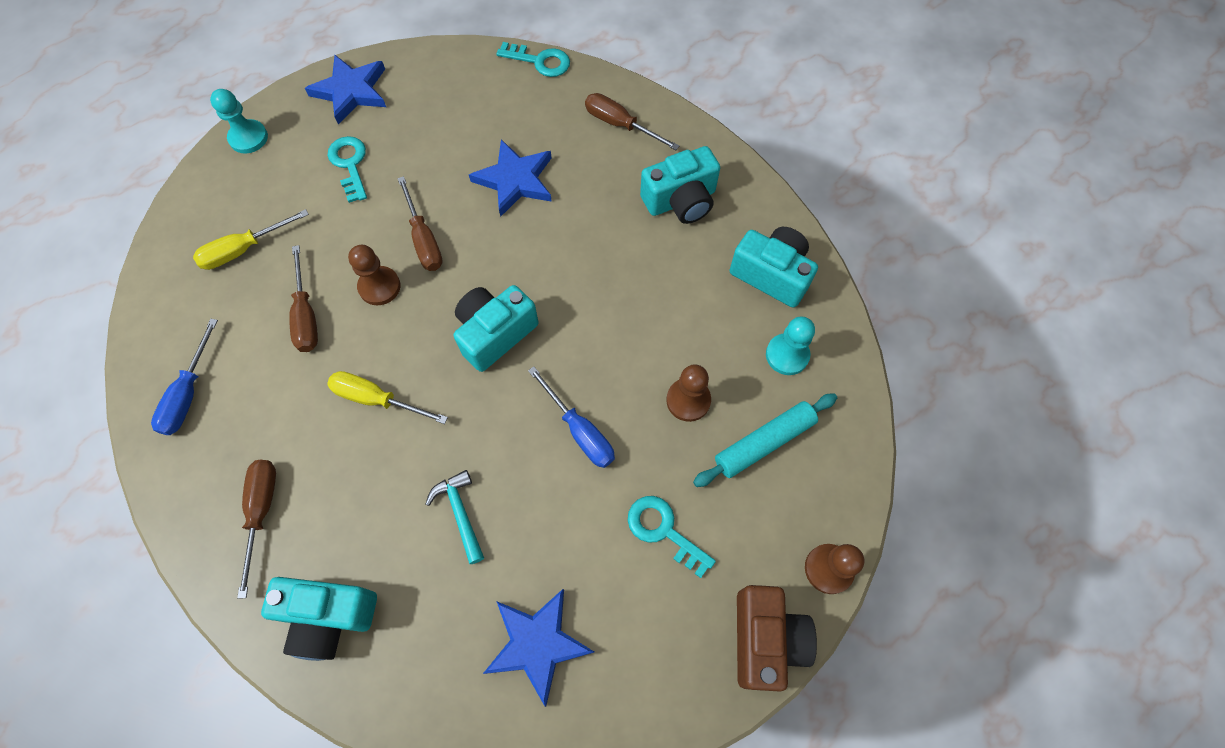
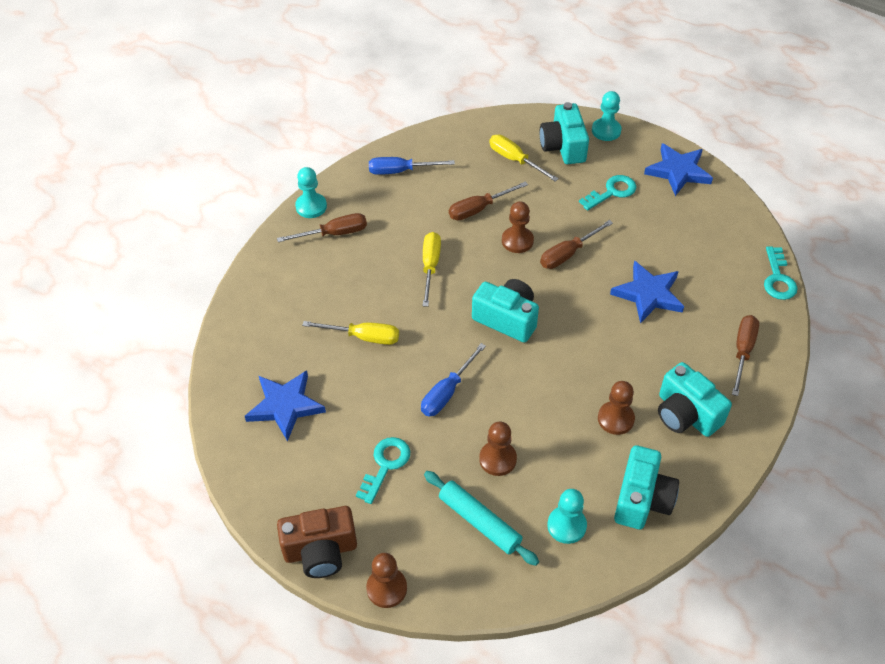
camera: 75 degrees right, 15 degrees down
turquoise camera [261,577,377,661] -> turquoise camera moved to [540,102,589,164]
turquoise hammer [426,470,484,564] -> yellow screwdriver [302,321,399,345]
none -> turquoise pawn [295,167,327,218]
none -> brown pawn [598,381,635,435]

